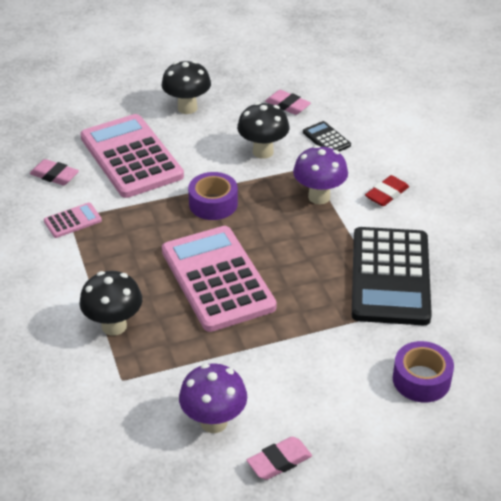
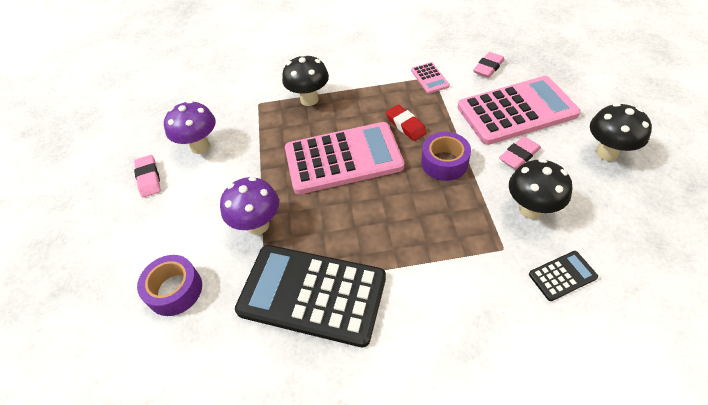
camera: 105 degrees right, 10 degrees up
pink eraser [265,90,311,115] -> pink eraser moved to [499,136,541,169]
purple mushroom [293,145,348,204] -> purple mushroom moved to [220,177,279,235]
red eraser [365,175,409,206] -> red eraser moved to [386,105,427,141]

